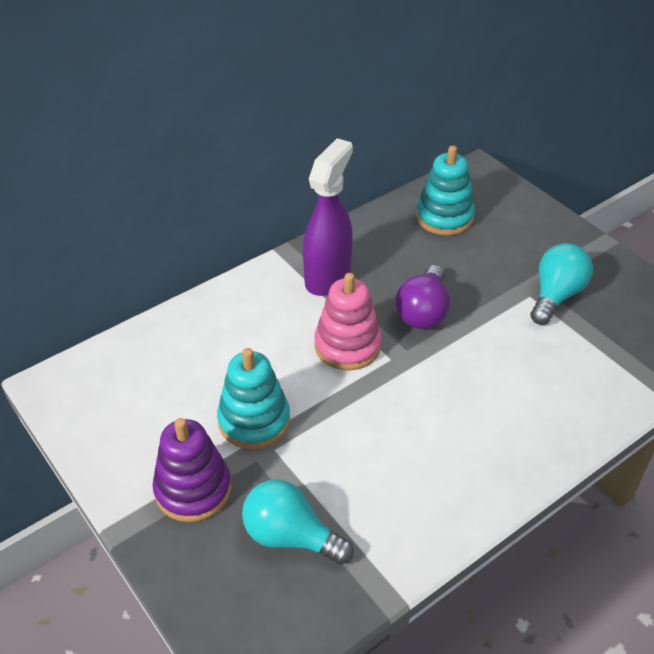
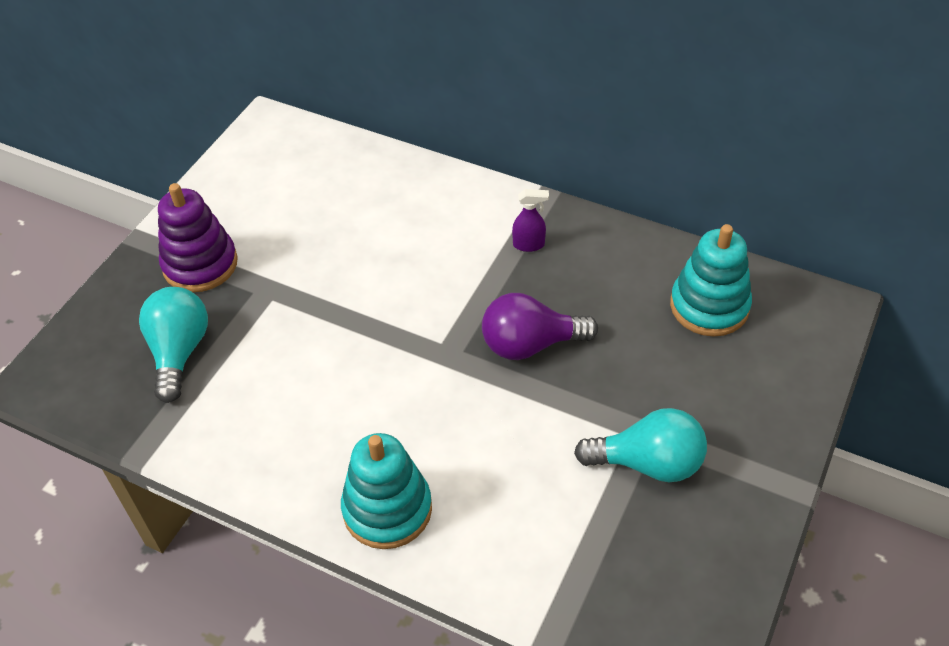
camera: 65 degrees right, 5 degrees up
turquoise stacking toy [217,348,290,449] -> turquoise stacking toy moved to [341,433,432,549]
purple spray bottle [303,138,353,296] -> purple spray bottle [512,189,549,252], size x0.42
pink stacking toy [314,273,382,370] -> none

